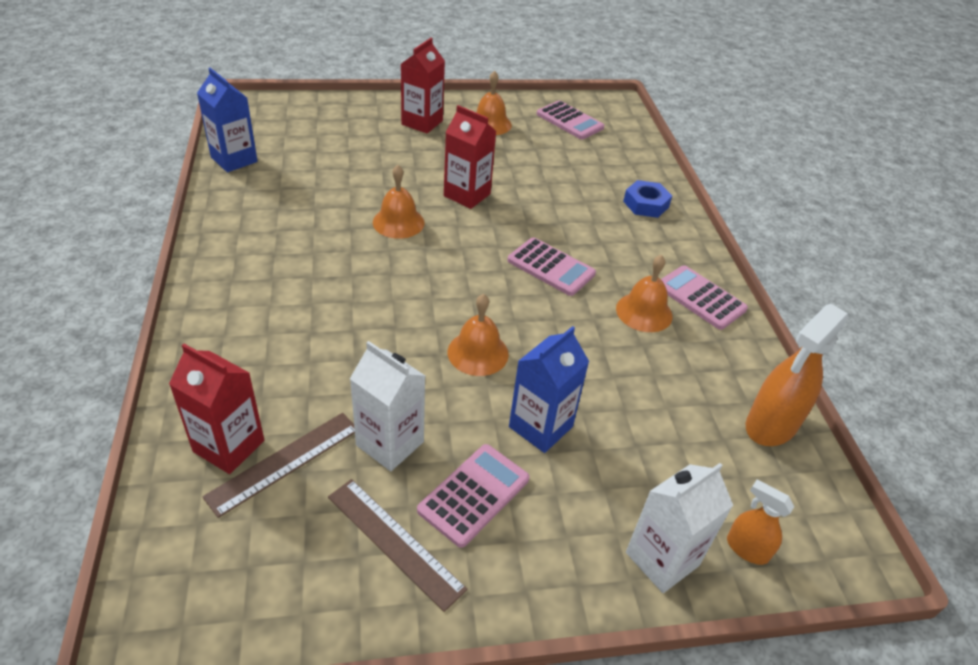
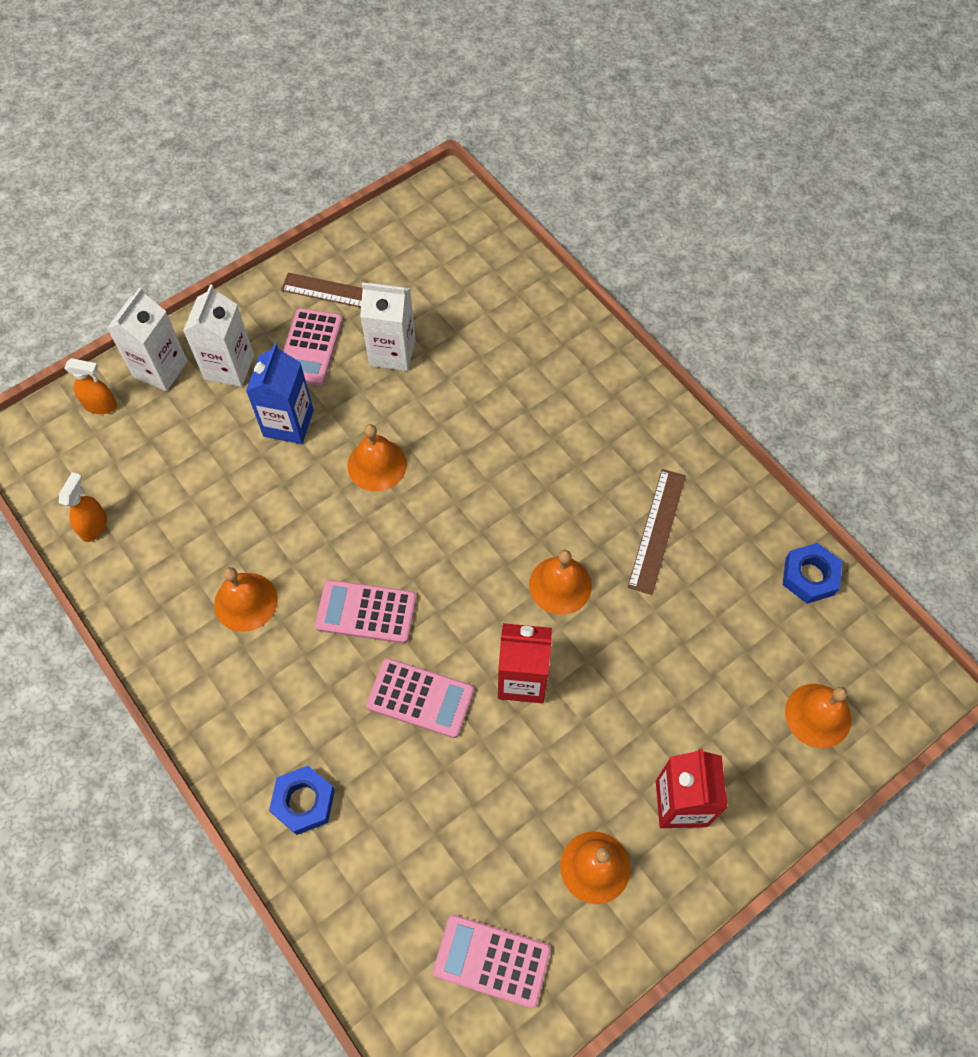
camera: 155 degrees right, 20 degrees up
red carton [169,344,264,474] -> none
blue carton [197,68,258,172] -> blue nut [783,543,842,604]
brown ruler [202,413,355,518] -> brown ruler moved to [628,469,686,595]
pink calculator [661,265,748,330] -> pink calculator moved to [366,658,474,738]
orange spray bottle [746,304,849,446] -> orange spray bottle [59,472,107,542], size x0.54
none -> white carton [183,284,254,387]
none -> orange bell [785,684,851,748]

